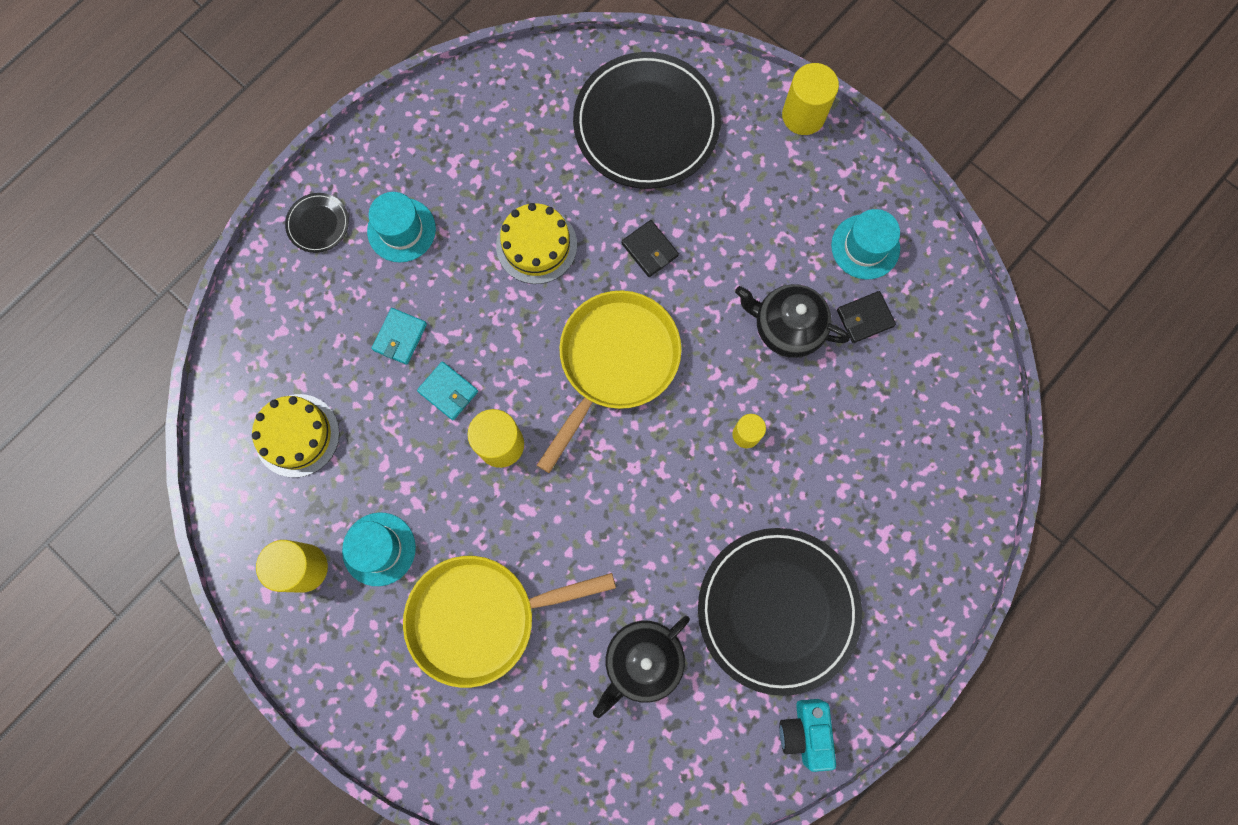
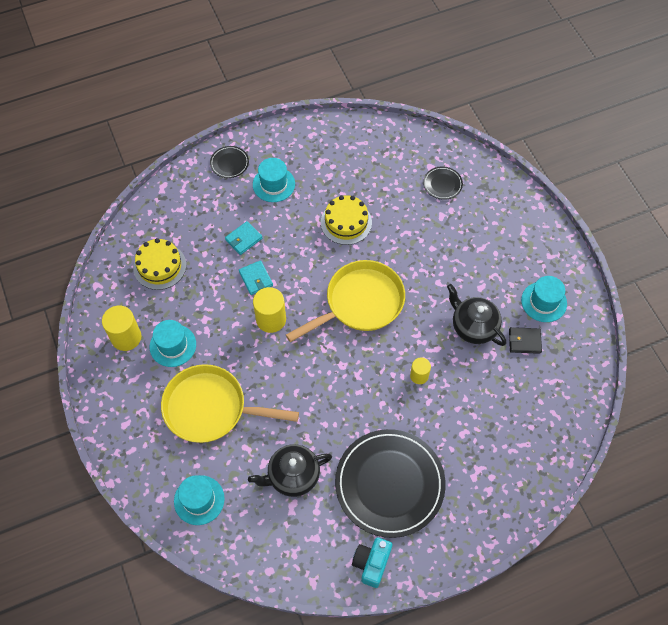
camera: 25 degrees right, 15 degrees down
black plate [573,52,721,189] -> black plate [423,166,463,200], size x0.42
black wallet [622,220,679,277] -> none
yellow cylinder [782,63,839,135] -> none
none -> turquoise hat [174,475,225,525]

